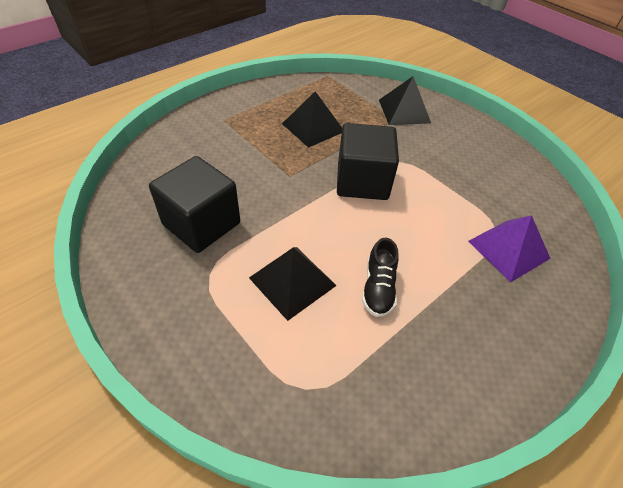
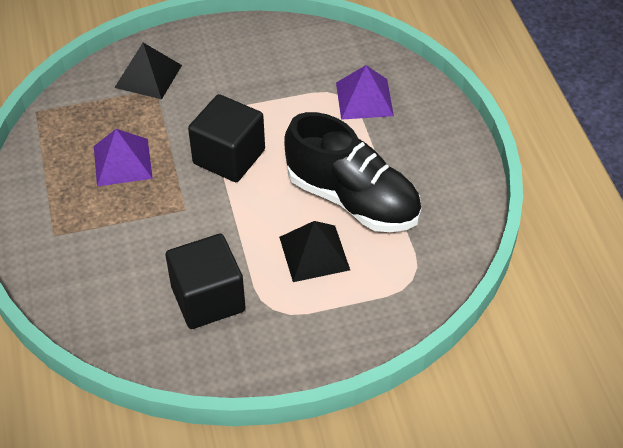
camera: 60 degrees left, 0 degrees up
black pyramid [282,91,342,148] -> purple pyramid [94,129,153,186]
black shoe [362,238,399,317] -> black shoe [284,112,422,232], size x2.24

